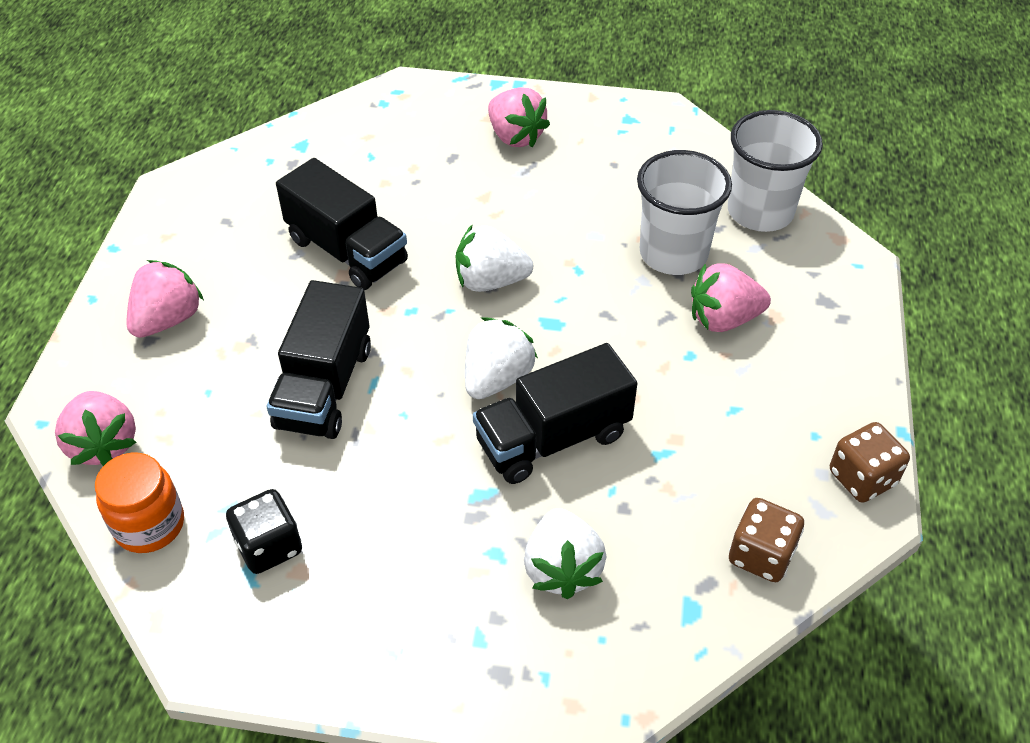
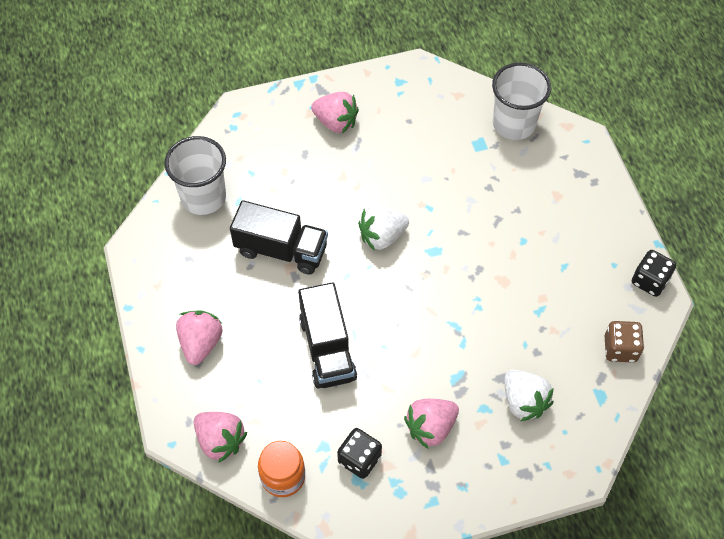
camera: 25 degrees left, 10 degrees up
white strawberry [465,318,538,399] -> none
black truck [473,343,638,484] -> none
white cup [637,150,732,275] -> white cup moved to [164,136,226,215]
pink strawberry [691,263,771,332] -> pink strawberry moved to [404,399,459,449]
brown dice [830,422,910,503] -> black dice [632,250,676,297]

